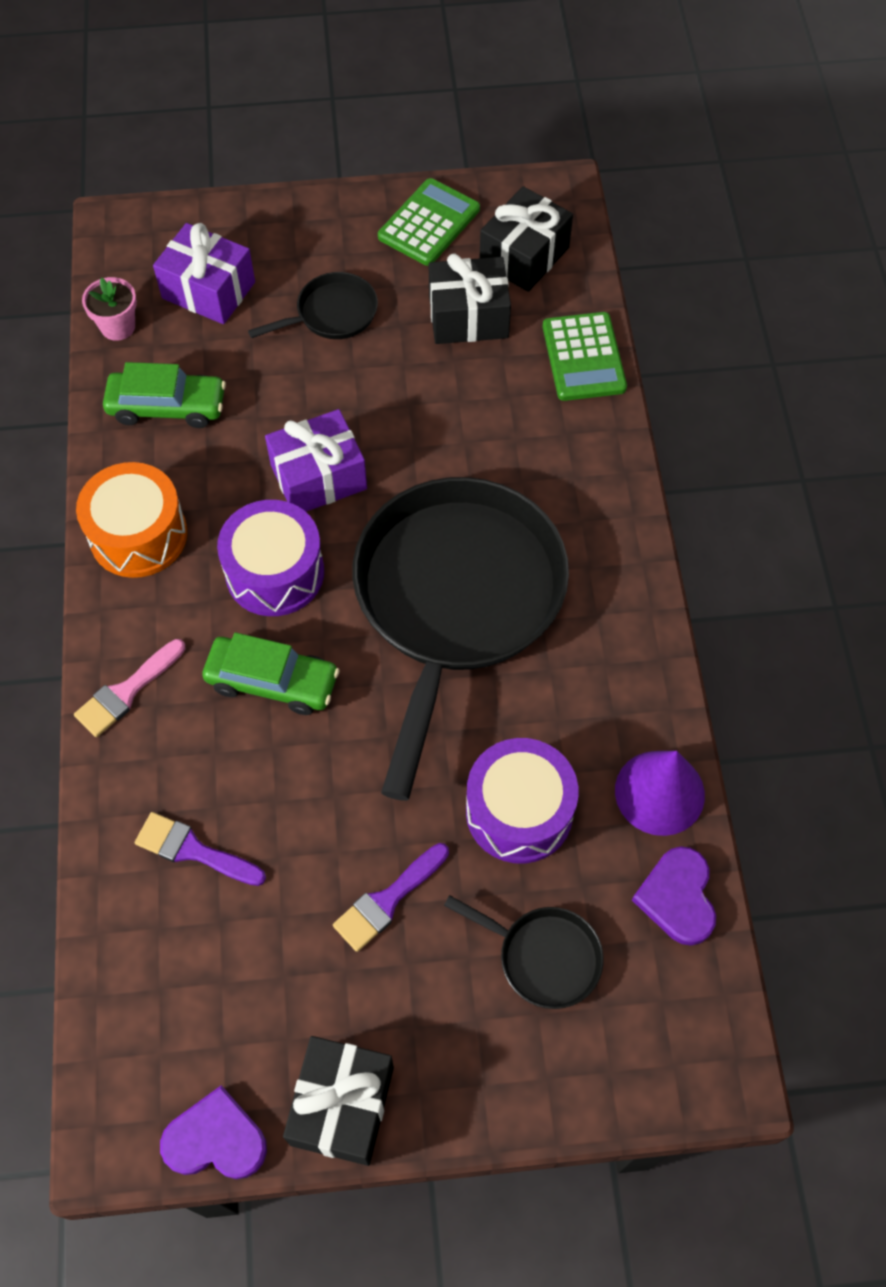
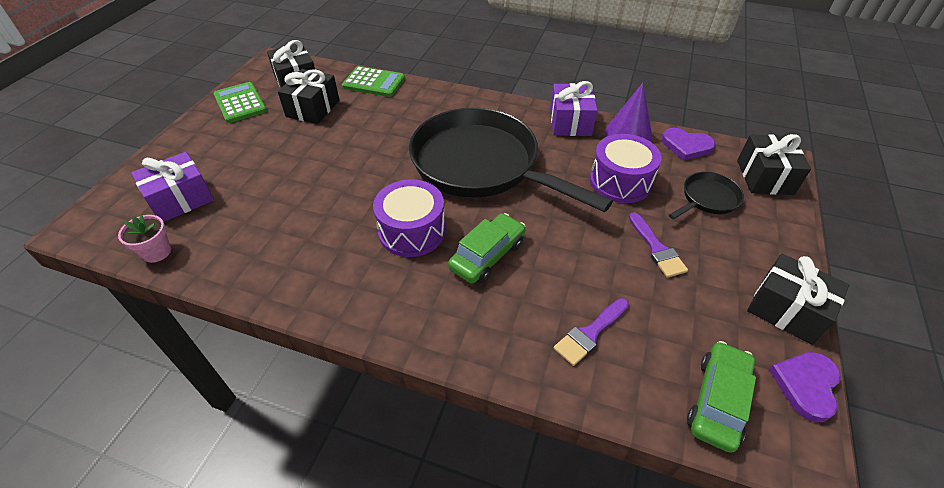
camera: 65 degrees left, 15 degrees down
pink brush [74,639,185,737] -> none
orange drum [76,462,187,578] -> none
green car [103,362,226,428] -> green car moved to [687,341,756,453]
black pan [248,272,378,339] -> none
purple gift [265,409,367,512] -> purple gift moved to [550,81,597,136]
none -> black gift [737,134,811,195]

